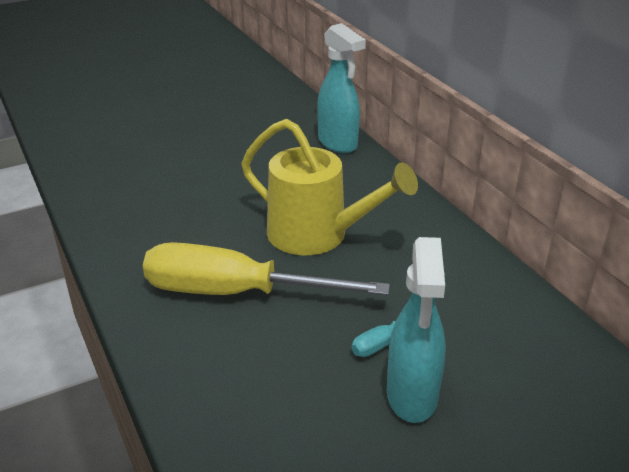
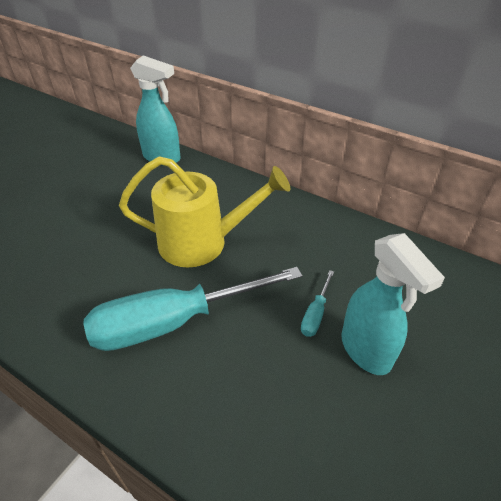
camera: 30 degrees left, 10 degrees up
yellow screwdriver [143,242,390,296] -> turquoise screwdriver [83,267,303,351]

